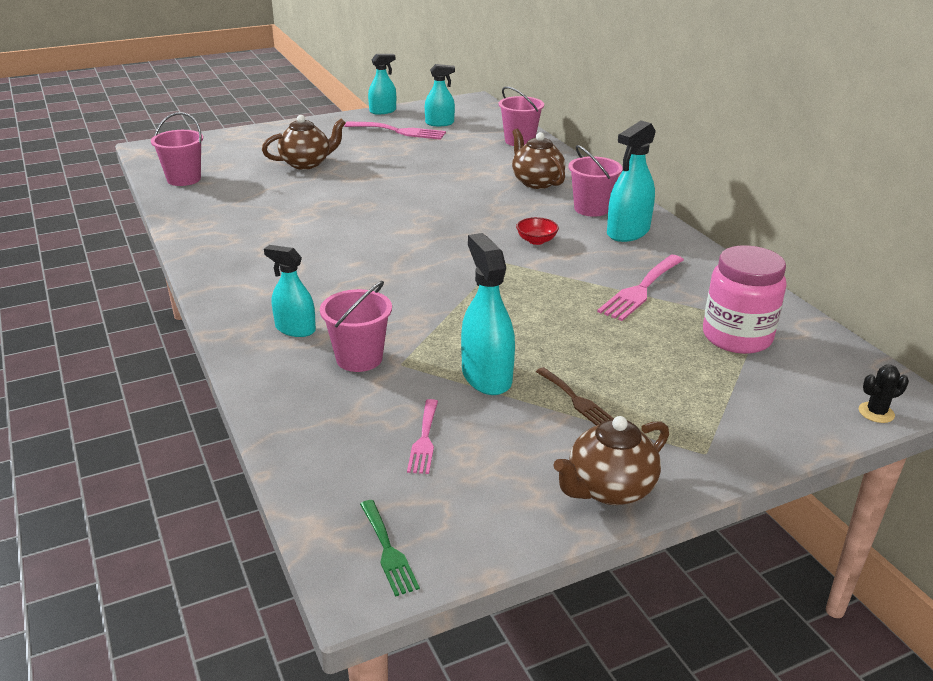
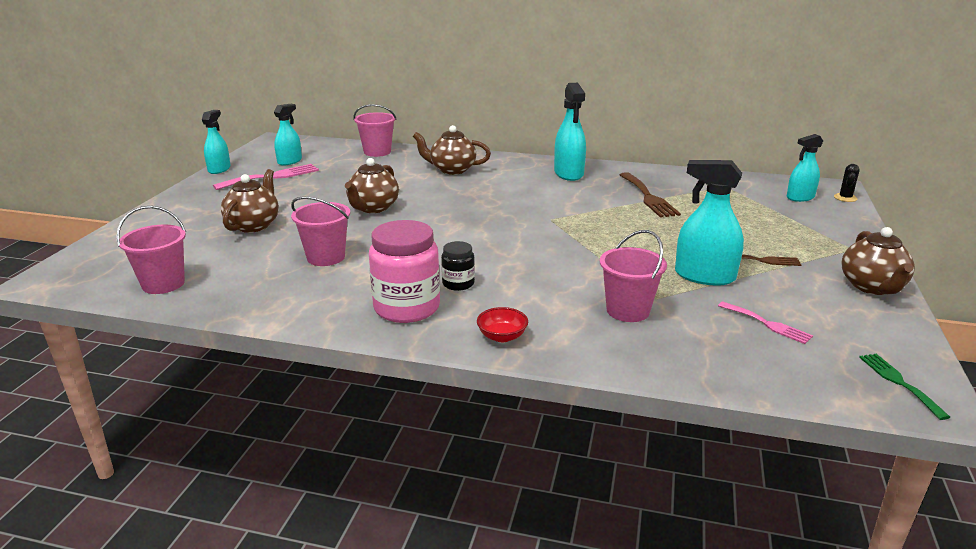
camera: 50 degrees left, 5 degrees down
turquoise spray bottle [264,245,316,337] -> turquoise spray bottle moved to [787,134,823,202]
green fork [360,500,420,597] -> green fork turned 120 degrees counterclockwise [859,354,950,420]
red bowl [516,217,559,245] -> red bowl moved to [477,307,528,342]
pink bucket [569,145,623,217] -> pink bucket moved to [291,197,350,266]
pink fork [597,255,684,321] -> brown fork [620,172,681,218]
pink jar [703,245,787,354] -> pink jar moved to [369,220,440,323]
none -> brown teapot [345,158,399,213]
none -> black jar [441,241,475,291]

